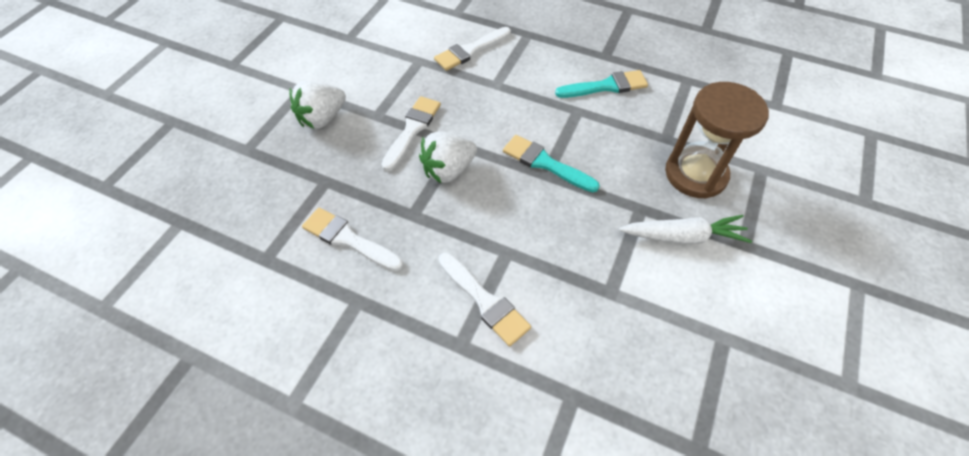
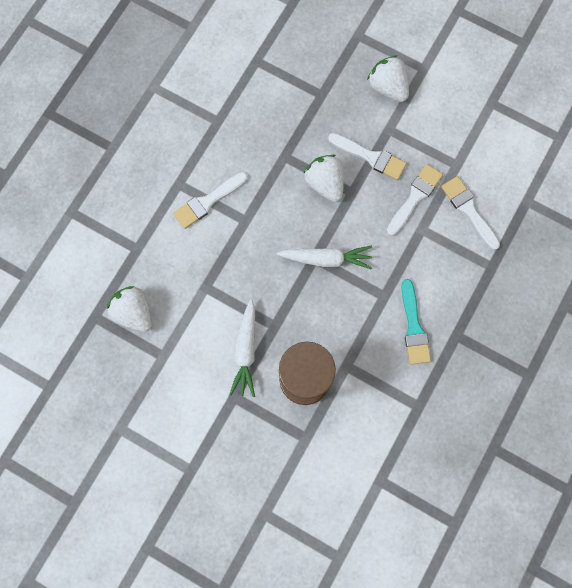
camera: 95 degrees right, 20 degrees up
white brush [302,208,403,271] -> white brush moved to [387,164,443,236]
turquoise brush [503,135,600,192] -> white carrot [276,245,372,270]
none -> white strawberry [106,286,152,332]

